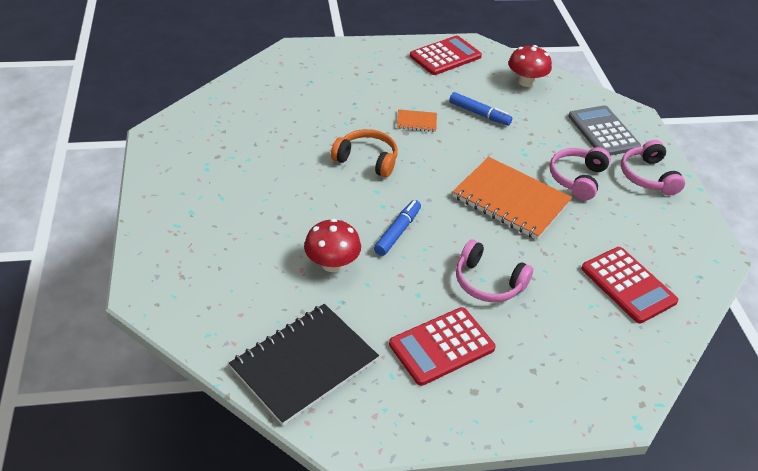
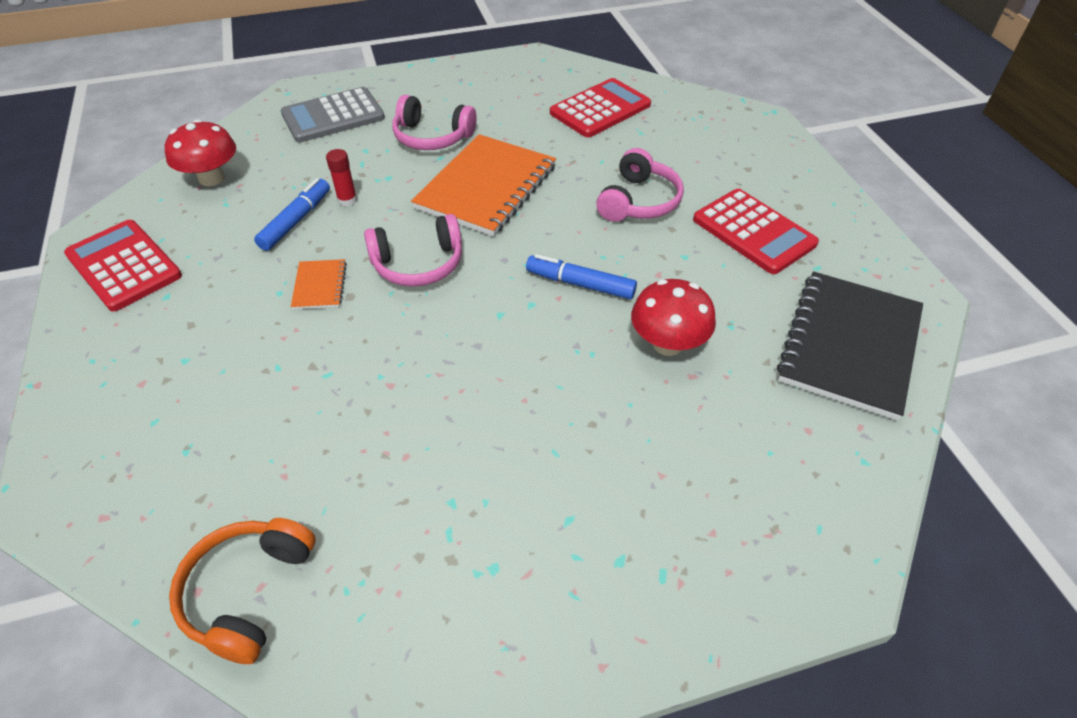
camera: 95 degrees left, 5 degrees up
black notebook [229,304,379,426] -> black notebook turned 75 degrees clockwise [777,271,923,421]
orange headphones [331,129,398,177] -> orange headphones moved to [169,518,316,664]
pink headphones [621,140,685,196] -> pink headphones moved to [364,214,462,287]
none -> red glue stick [326,149,357,206]

